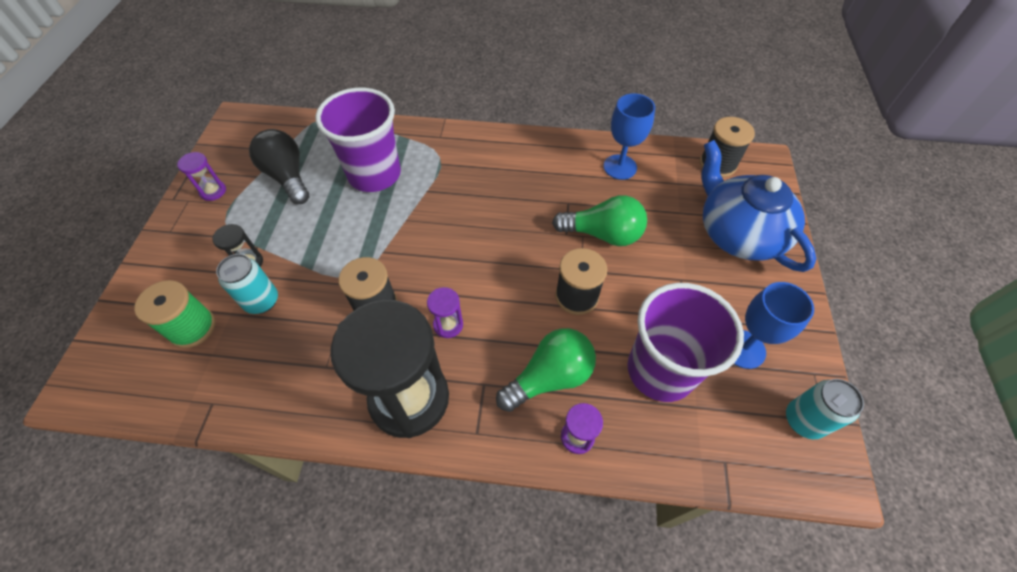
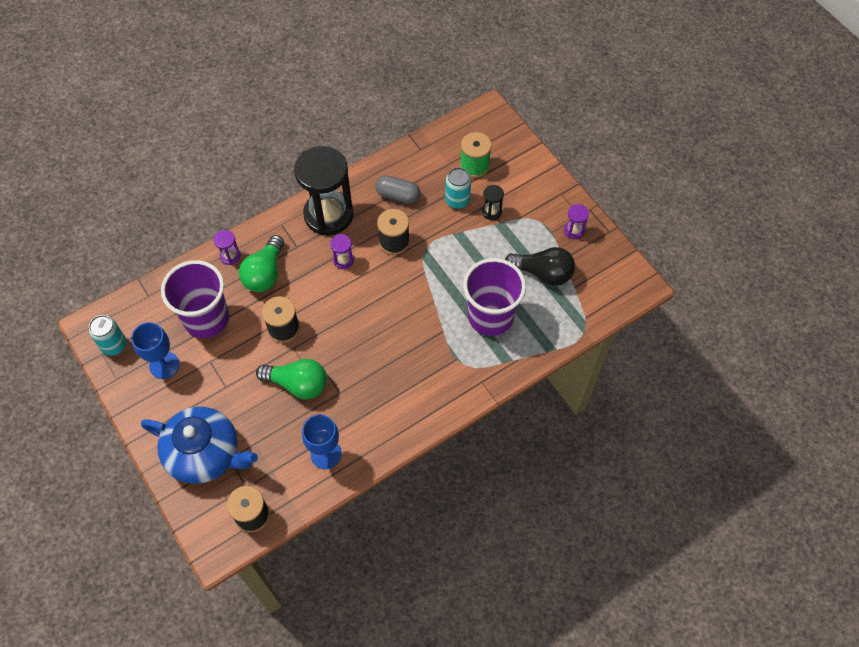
camera: 140 degrees right, 5 degrees up
green light bulb [552,195,647,246] -> green light bulb turned 135 degrees counterclockwise [256,359,327,400]
none -> grey capsule [375,175,420,204]

